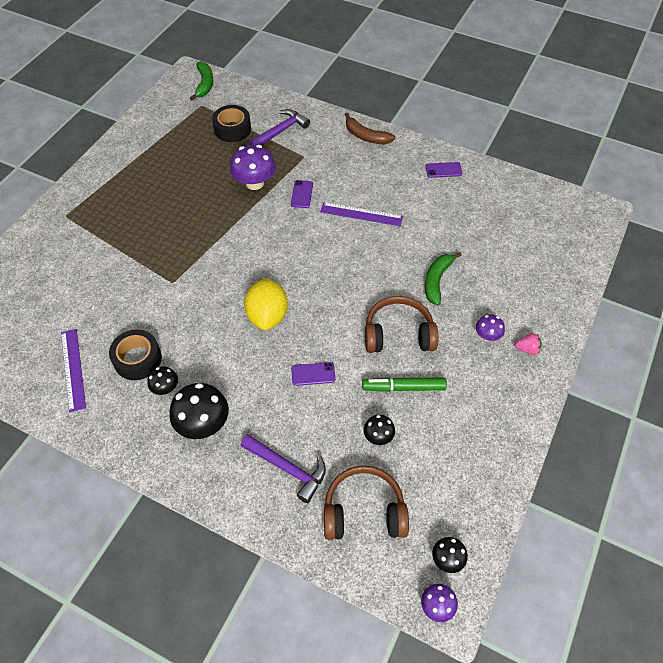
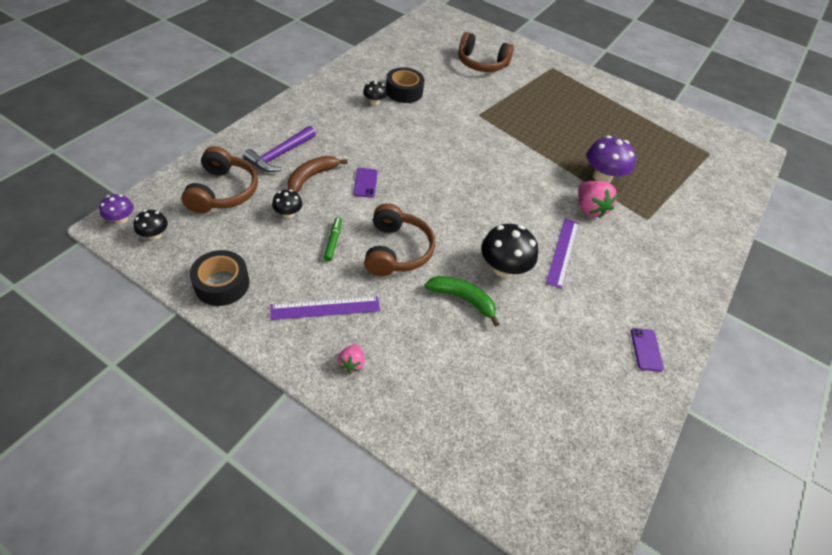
camera: 90 degrees right, 5 degrees down
purple ruler [61,329,86,413] -> purple ruler moved to [270,296,380,320]
black mushroom [169,383,229,439] -> black mushroom moved to [481,224,538,277]
green banana [190,61,213,100] -> none
black tape [212,105,251,142] -> black tape moved to [190,250,249,306]
yellow lemon [244,278,288,330] -> none
purple hammer [249,109,310,146] -> none
purple phone [291,180,313,208] -> pink strawberry [578,181,618,218]
brown banana [345,113,396,144] -> brown banana moved to [288,156,348,193]
green marker [362,377,447,392] -> green marker [324,217,342,261], size x0.64
purple mushroom [476,314,505,341] -> none
none -> brown headphones [458,32,514,72]

